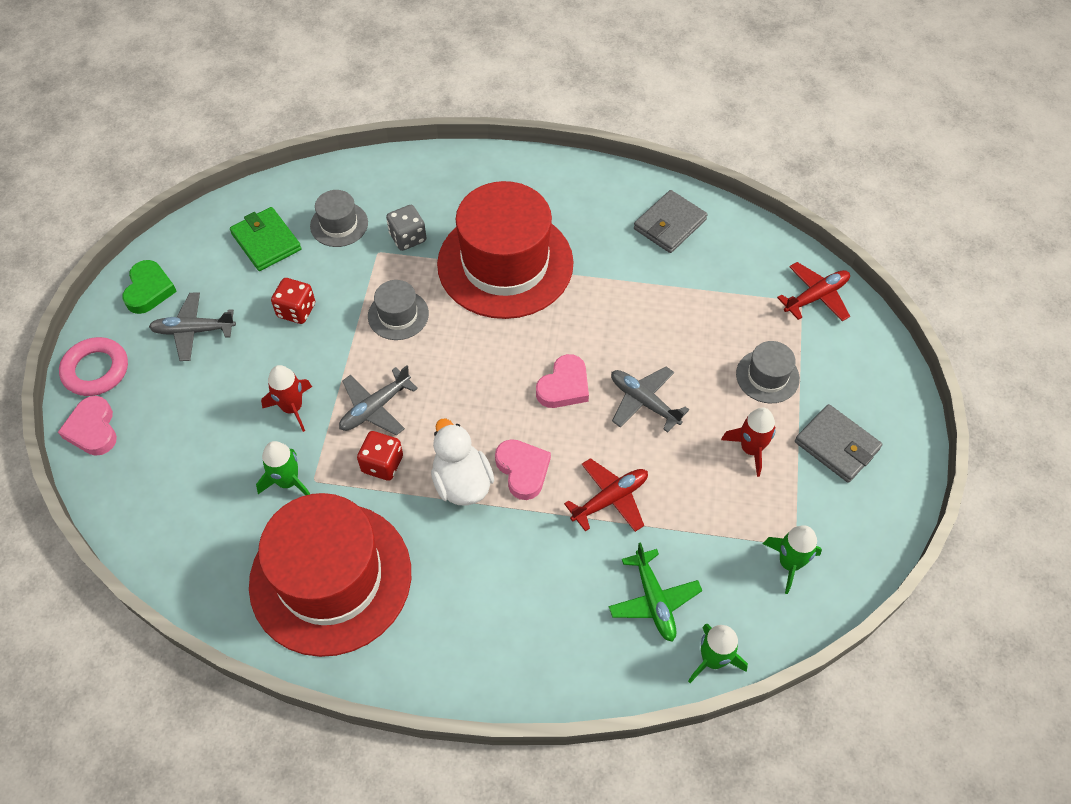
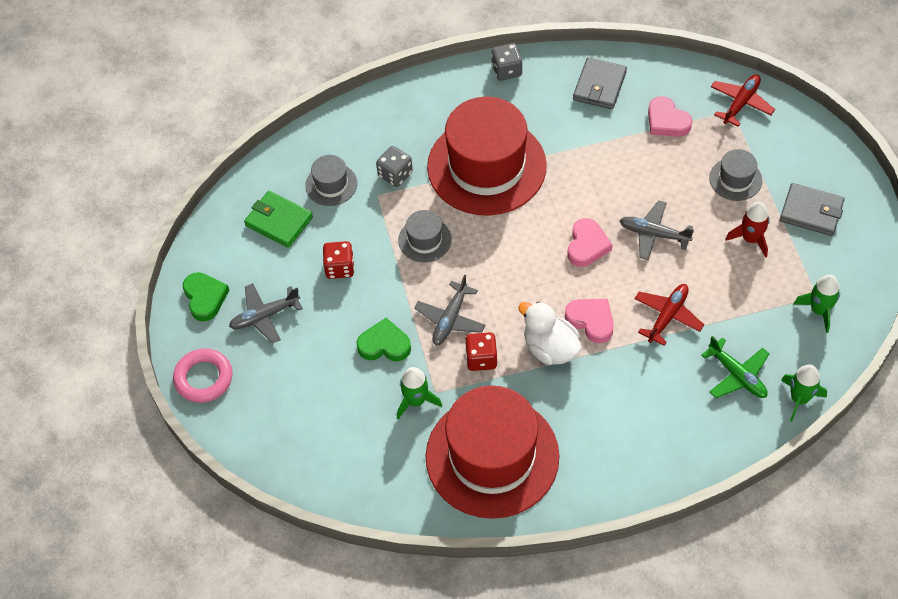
camera: 20 degrees left, 0 degrees up
pink heart [58,396,117,456] -> pink heart moved to [648,96,692,137]
red rocket [261,365,312,432] -> green heart [357,318,411,361]
none -> grey dice [491,43,522,81]

